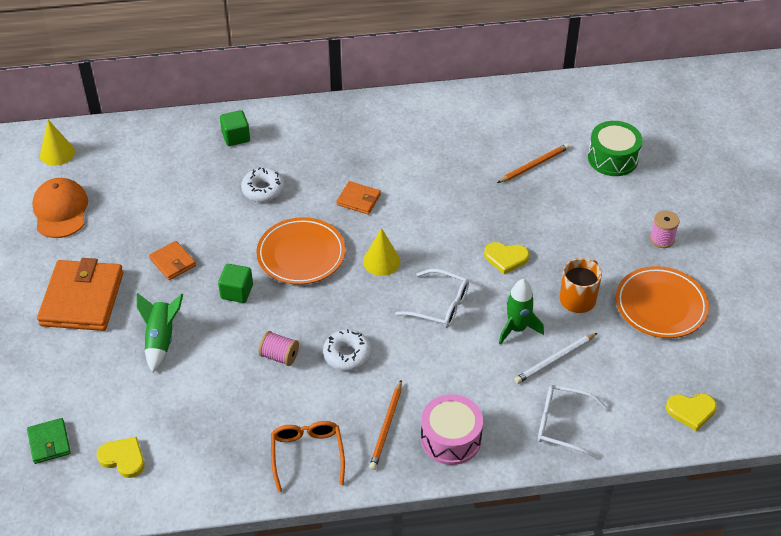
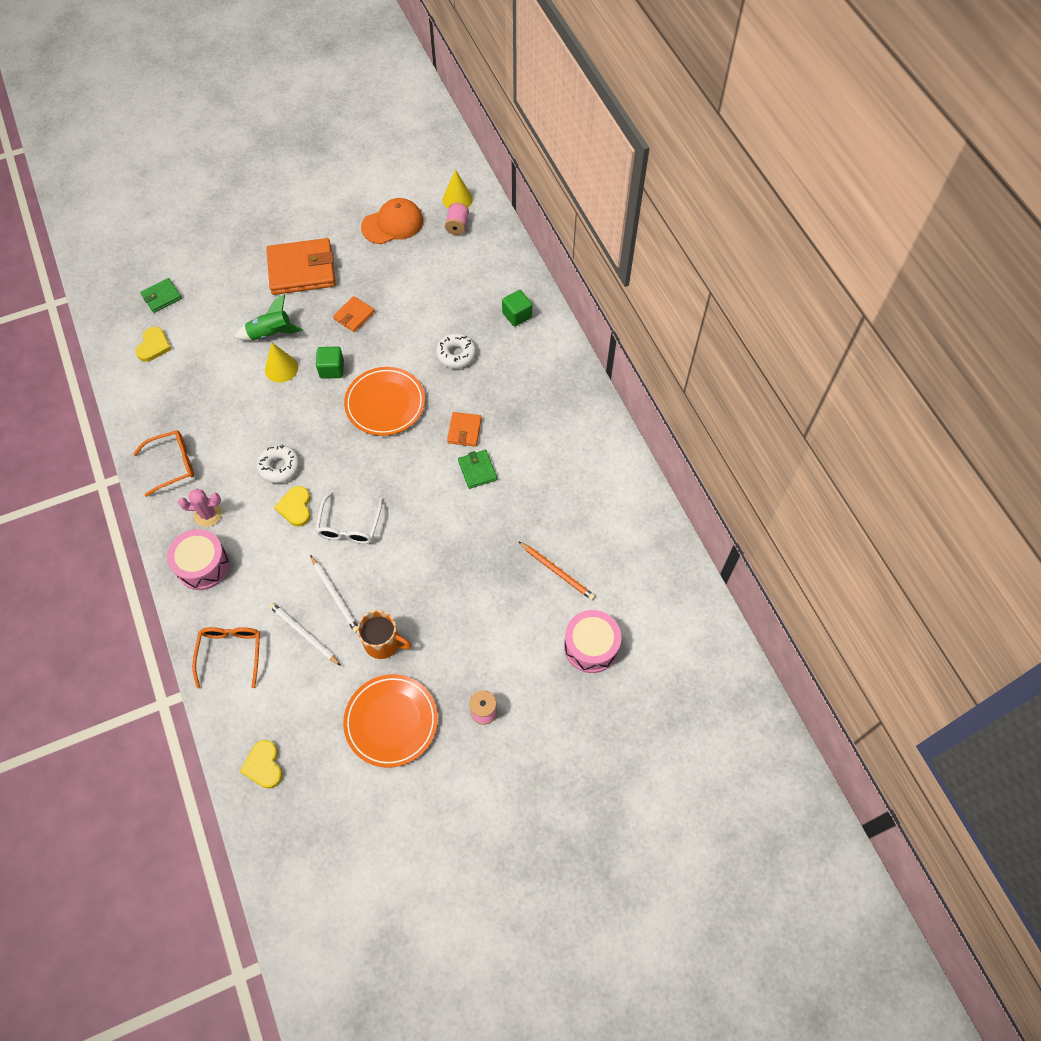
camera: 75 degrees right, 15 degrees up
pink spool [259,331,299,366] -> pink spool moved to [445,202,469,235]
yellow cone [363,228,400,276] -> yellow cone moved to [265,343,298,383]
orange pencil [369,380,402,470] -> pink cactus [178,489,222,527]
yellow heart [484,242,529,274] -> yellow heart moved to [274,486,311,526]
green rocket [499,279,544,345] -> white pencil [310,555,358,633]
white glasses [538,385,608,459] -> orange glasses [192,627,260,688]
green drum [588,121,643,176] -> pink drum [564,610,621,673]
none -> green wallet [458,450,497,489]

